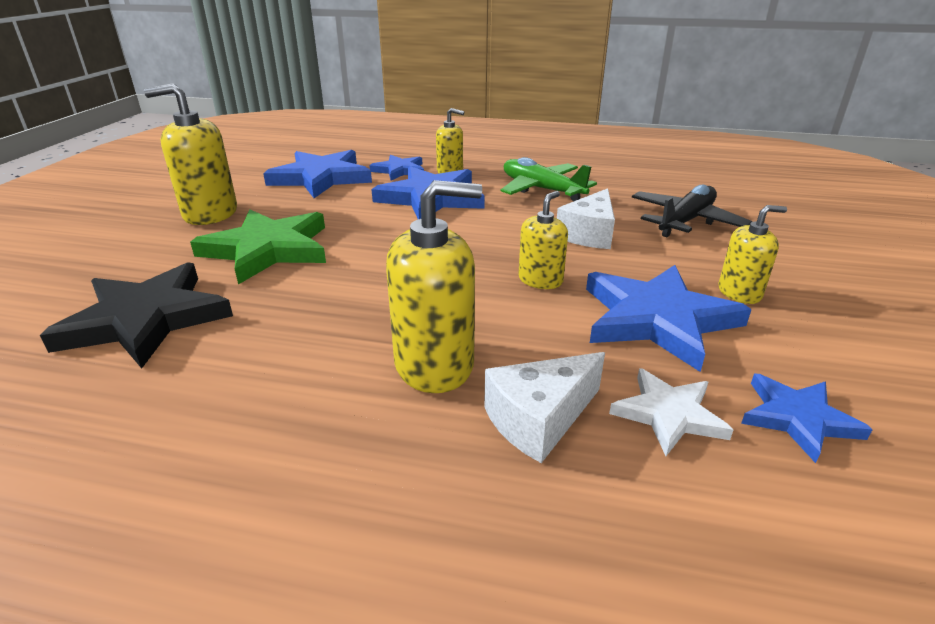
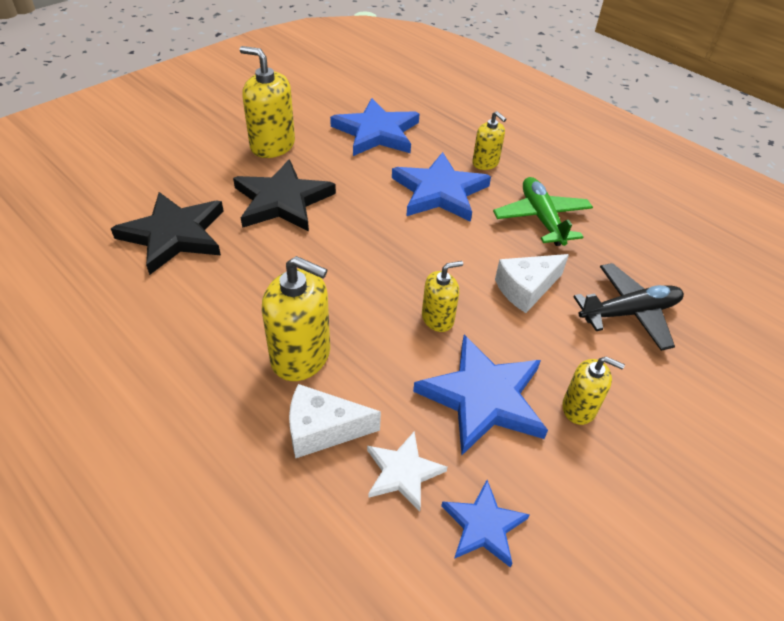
camera: 30 degrees right, 15 degrees up
green star [190,209,326,285] -> black star [233,159,336,231]
blue star [369,155,424,181] -> none

